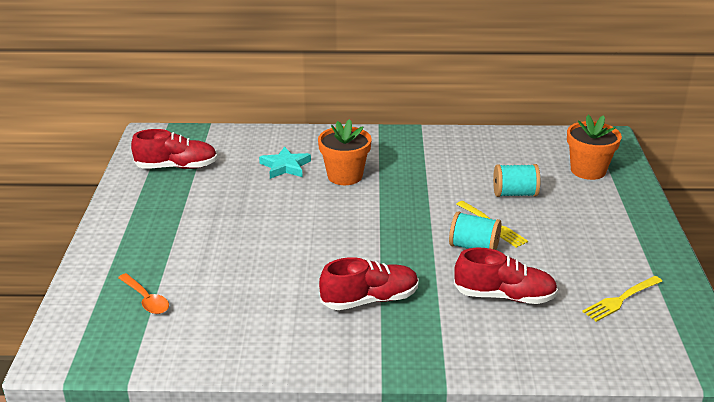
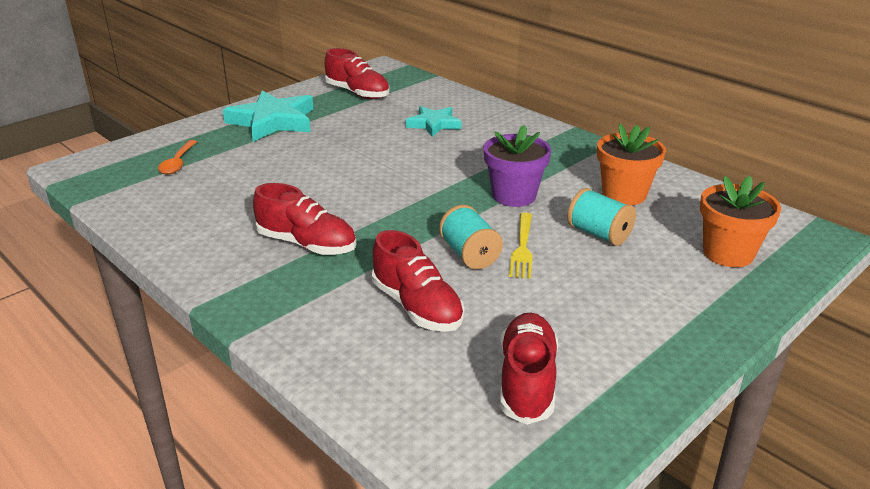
camera: 45 degrees right, 0 degrees up
orange flower pot [318,119,372,185] -> orange flower pot moved to [597,124,666,205]
yellow fork [582,276,663,322] -> red shoe [500,313,558,425]
none -> turquoise star [223,91,313,142]
none -> purple flower pot [484,125,551,207]

